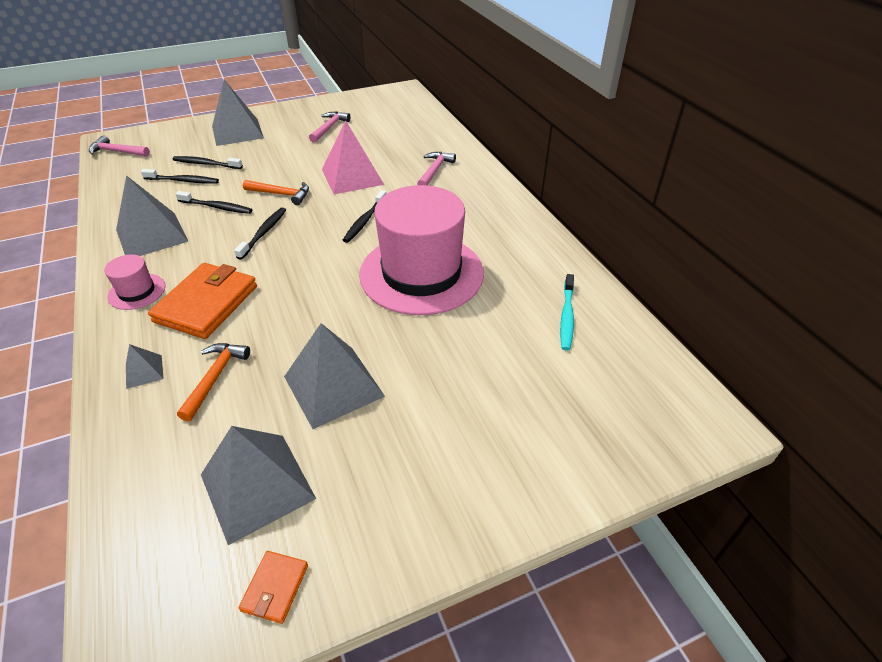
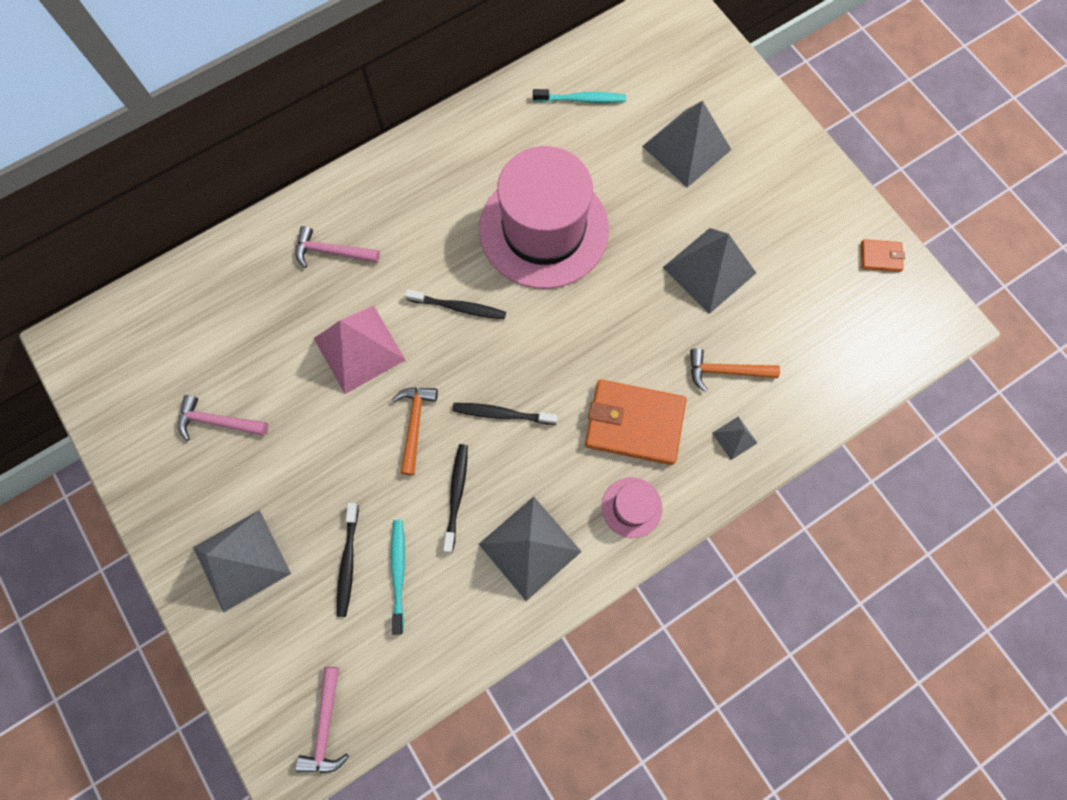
camera: 100 degrees left, 30 degrees up
black toothbrush [141,169,219,184] -> turquoise toothbrush [391,520,405,635]
grey pyramid [201,426,316,545] -> grey pyramid moved to [642,101,731,188]

